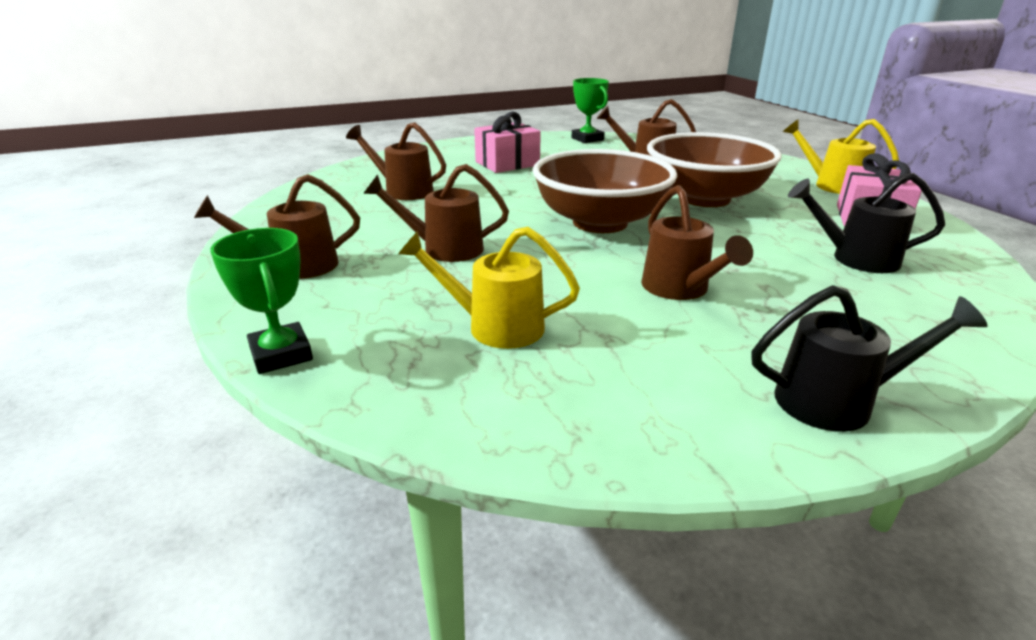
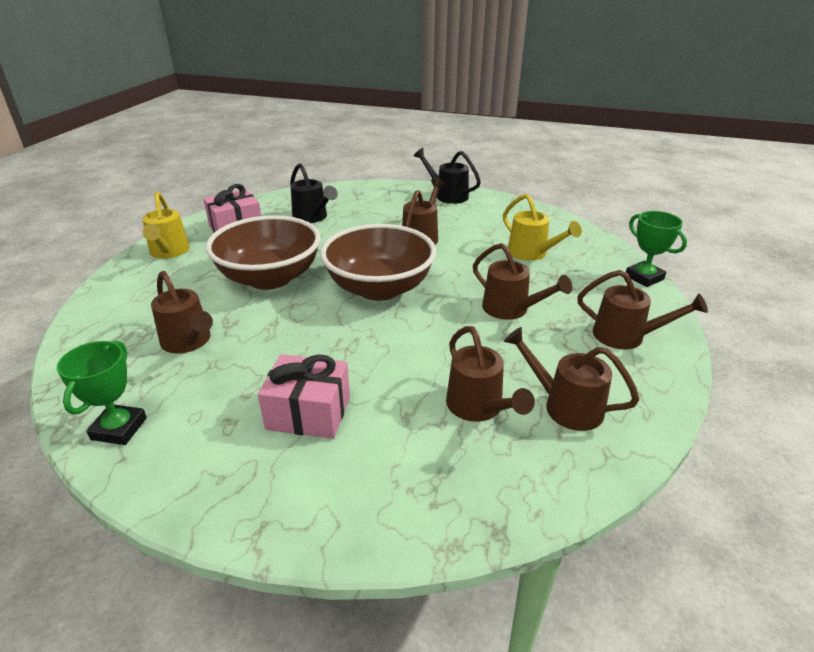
camera: 140 degrees left, 5 degrees up
green trophy [210,228,313,374] -> green trophy turned 45 degrees counterclockwise [626,211,687,287]
none -> brown watering can [504,327,640,431]

